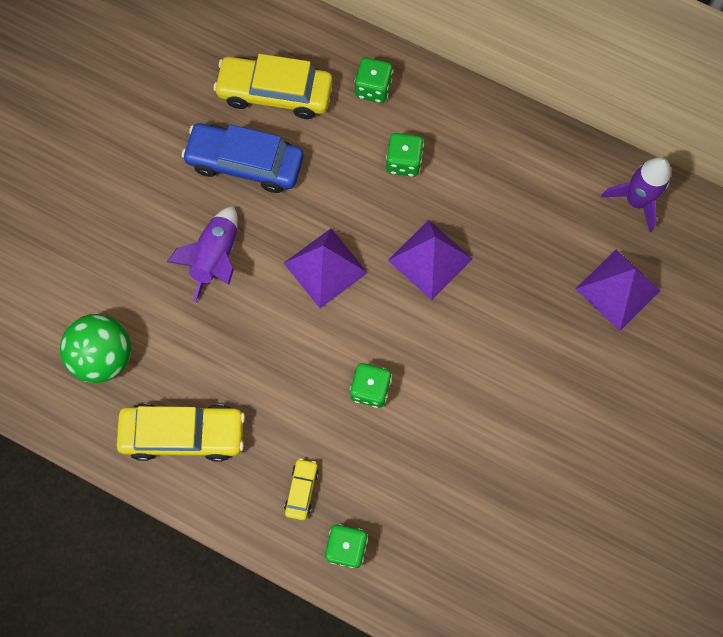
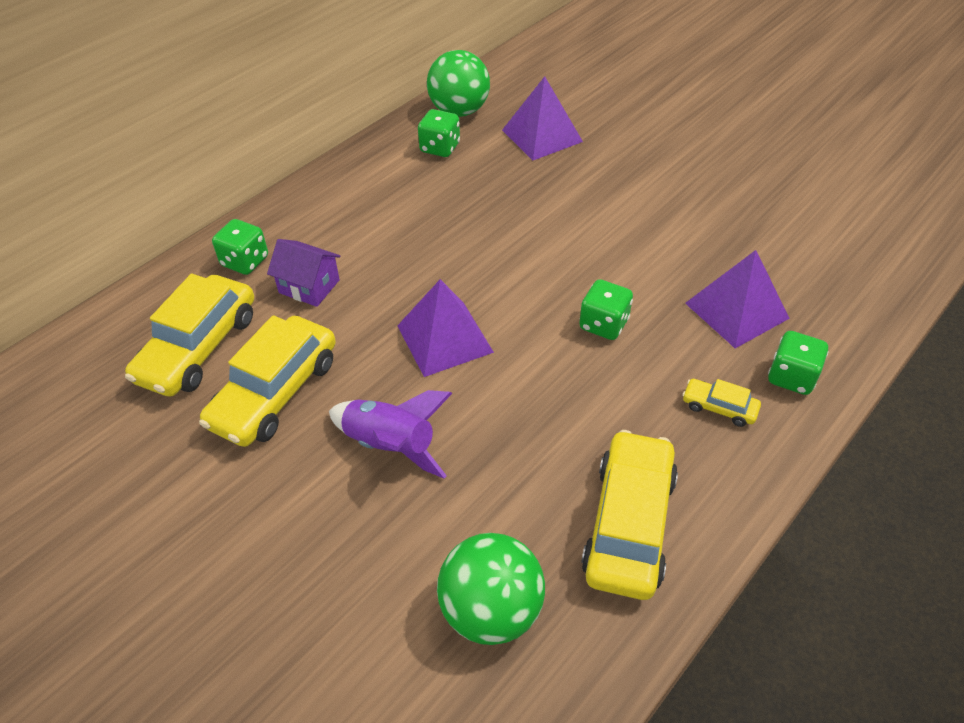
camera: 75 degrees left, 25 degrees down
blue car [182,123,304,193] -> yellow car [199,315,336,447]
green dice [386,133,424,177] -> green dice moved to [418,109,460,157]
purple pyramid [388,220,472,300] -> purple pyramid moved to [685,250,790,348]
purple rocket [601,157,671,232] -> green ball [427,50,490,117]
none -> purple house [267,239,341,307]

